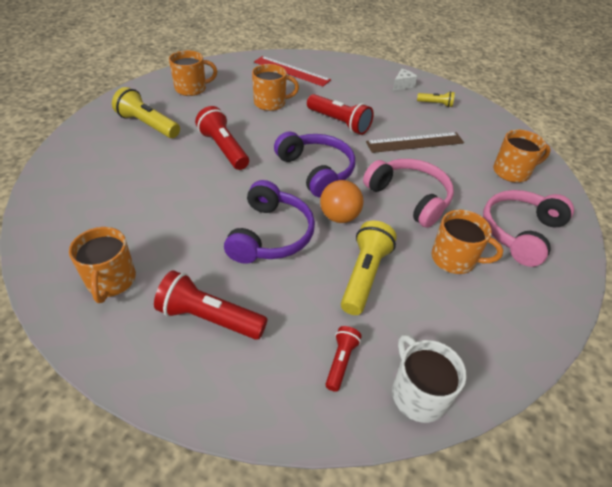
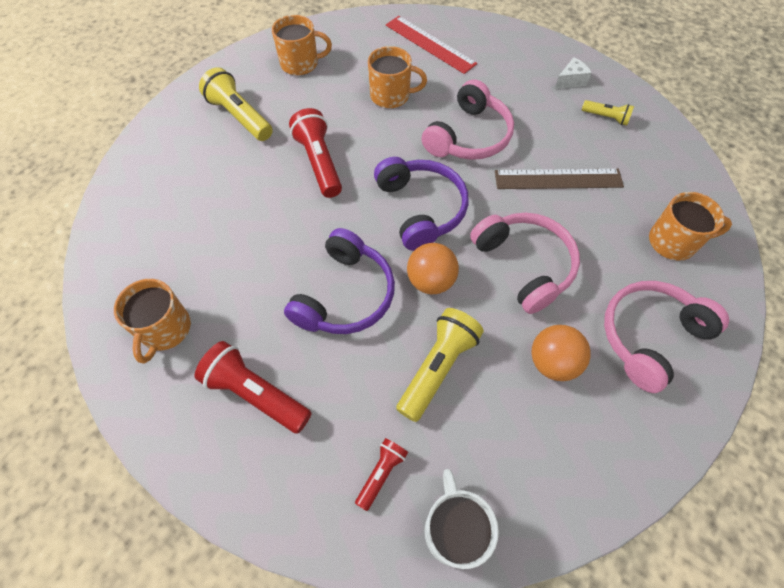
camera: 15 degrees right, 15 degrees up
red flashlight [307,94,374,135] -> pink headphones [422,79,514,160]
orange mug [431,210,503,274] -> orange ball [532,325,591,381]

